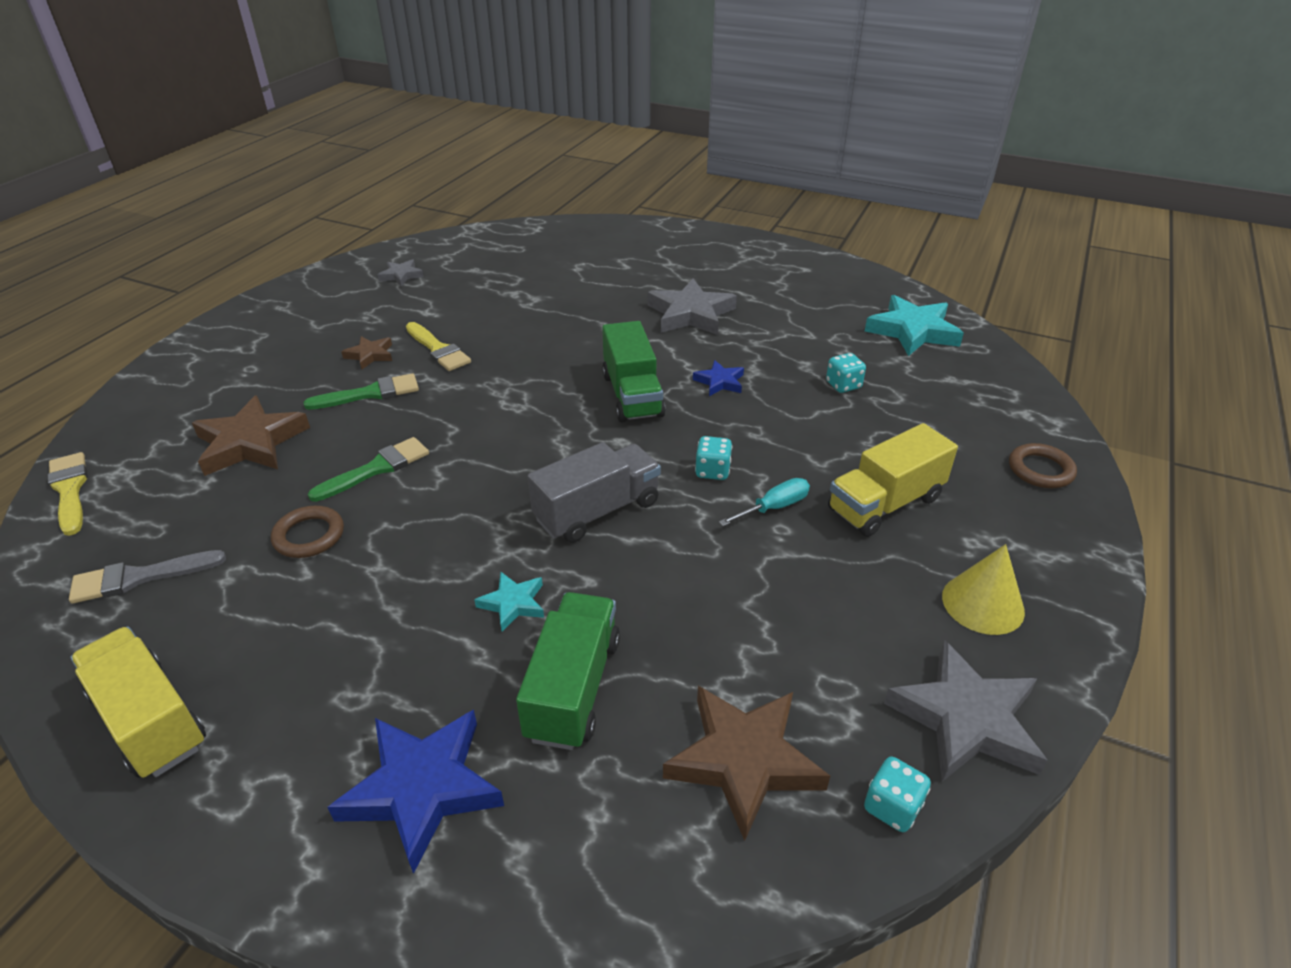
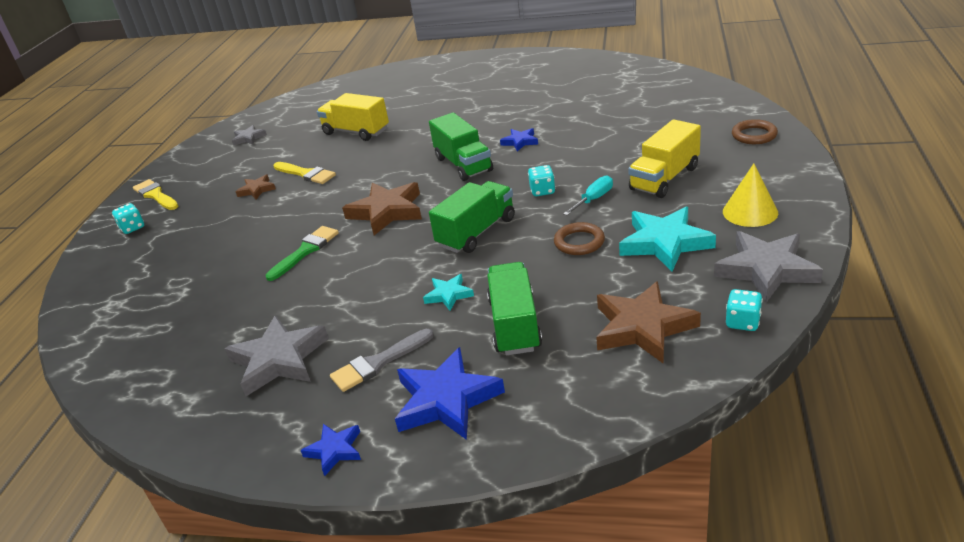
camera: 10 degrees left, 5 degrees down
yellow brush [48,452,88,536] -> yellow brush moved to [133,179,179,210]
grey brush [69,550,226,604] -> grey brush moved to [330,329,434,392]
yellow truck [71,626,206,778] -> yellow truck moved to [317,93,389,141]
brown star [192,395,310,476] -> brown star moved to [342,182,422,235]
brown ring [271,506,344,558] -> brown ring moved to [554,222,605,255]
green brush [303,373,419,410] -> none
grey truck [528,442,661,543] -> green truck [429,181,515,253]
grey star [647,278,737,335] -> grey star moved to [224,315,329,396]
turquoise dice [826,353,866,393] -> turquoise dice moved to [112,203,144,234]
turquoise star [865,295,964,356] -> turquoise star moved to [619,207,716,272]
none -> blue star [301,424,361,476]

